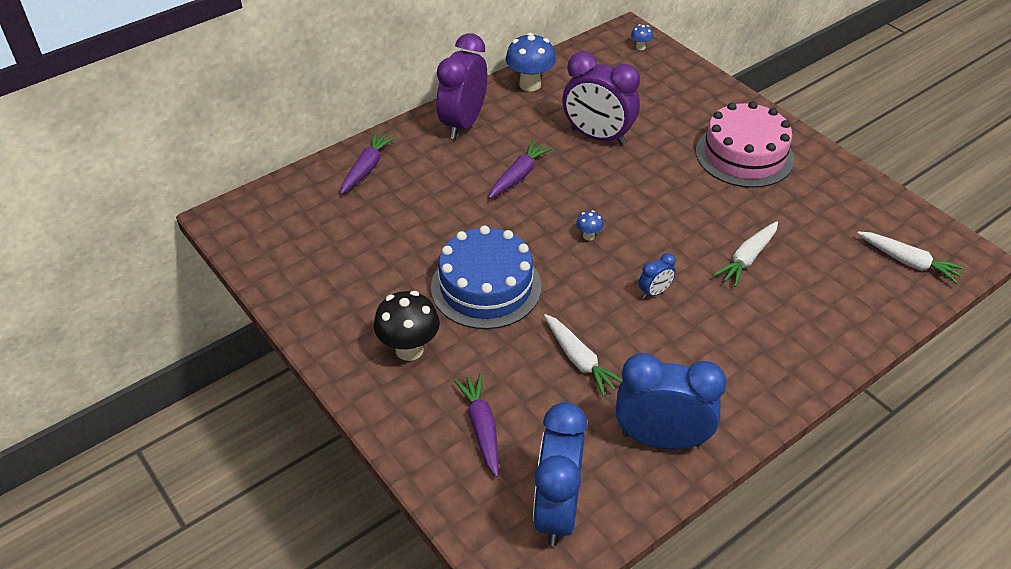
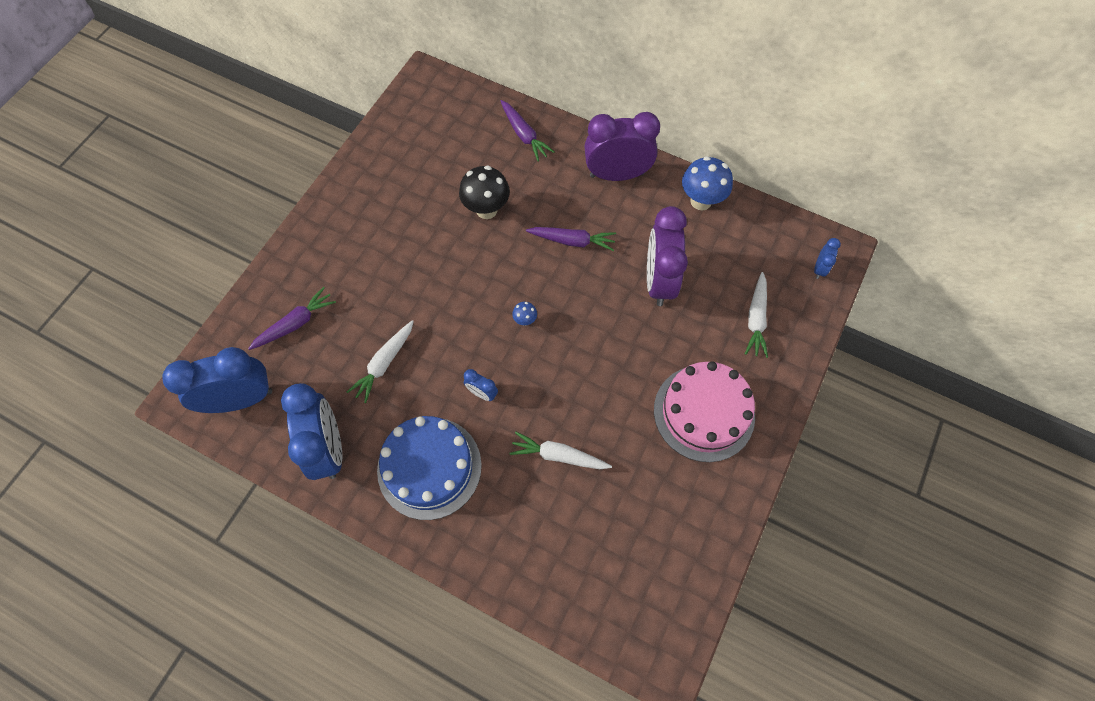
camera: 65 degrees right, 20 degrees up
purple carrot [340,132,396,194] -> purple carrot turned 60 degrees clockwise [501,100,555,162]
black mushroom [374,291,440,361] -> black mushroom moved to [459,166,510,219]
blue cake [431,225,541,329] -> blue cake moved to [377,416,482,520]
blue mushroom [631,24,653,50] -> blue clock [814,238,841,279]
white carrot [857,232,965,284] -> white carrot moved to [745,272,768,358]

